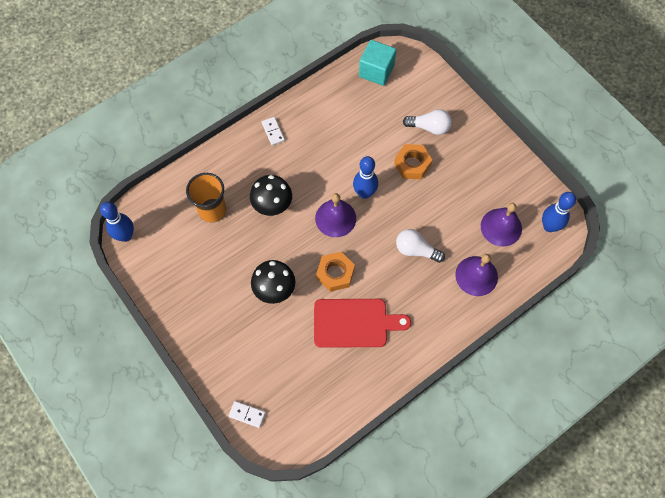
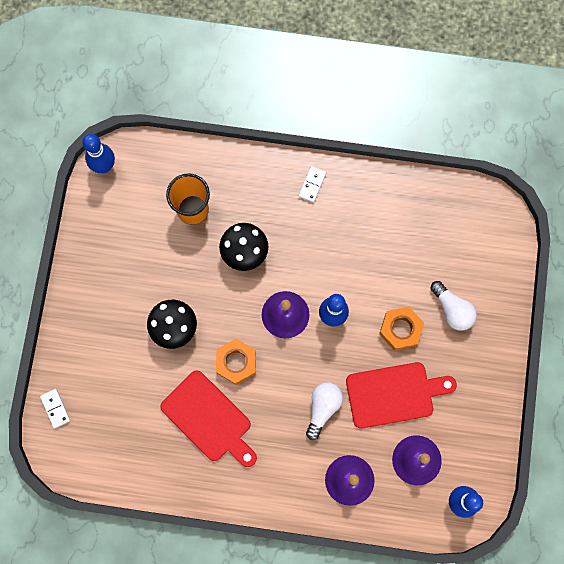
camera: 45 degrees right, 10 degrees up
turquoise cube [359,40,396,86] -> none
white light bulb [396,229,445,263] -> white light bulb turned 45 degrees clockwise [306,382,343,440]
none -> red cutting board [346,362,457,429]

